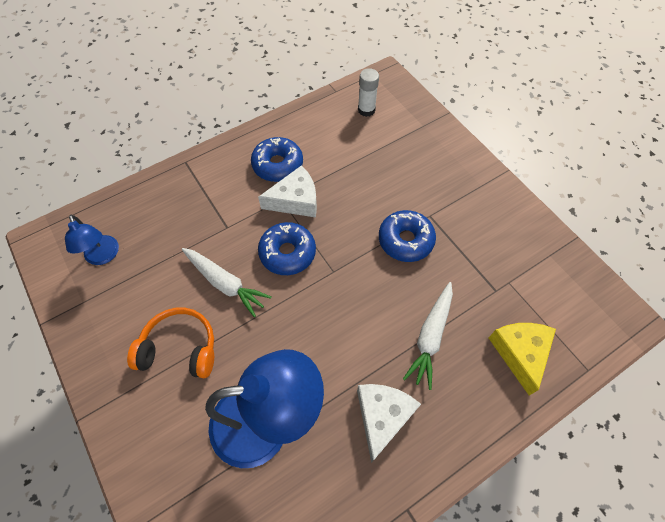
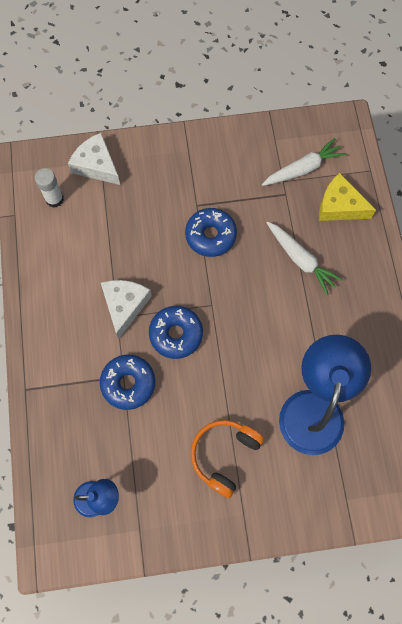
camera: 65 degrees left, 10 degrees up
white carrot [182,248,272,317] -> white carrot moved to [262,138,346,186]
blue donut [251,137,303,182] -> blue donut moved to [100,355,155,410]
white cheese [357,384,421,463] -> white cheese moved to [68,133,120,185]

